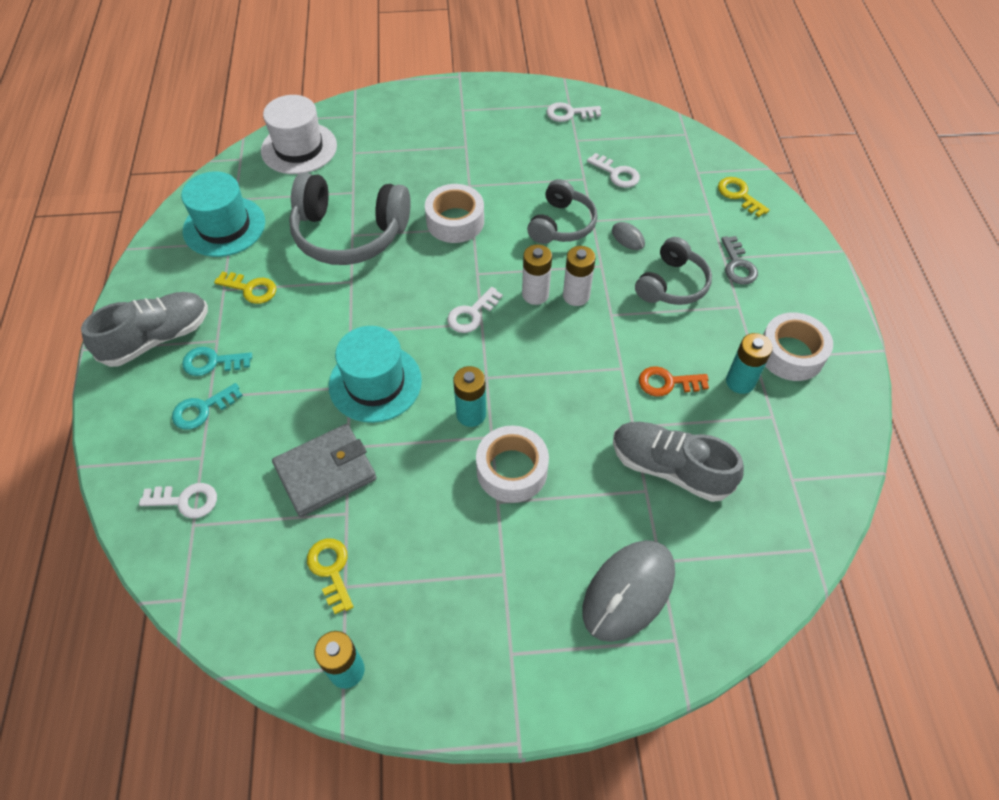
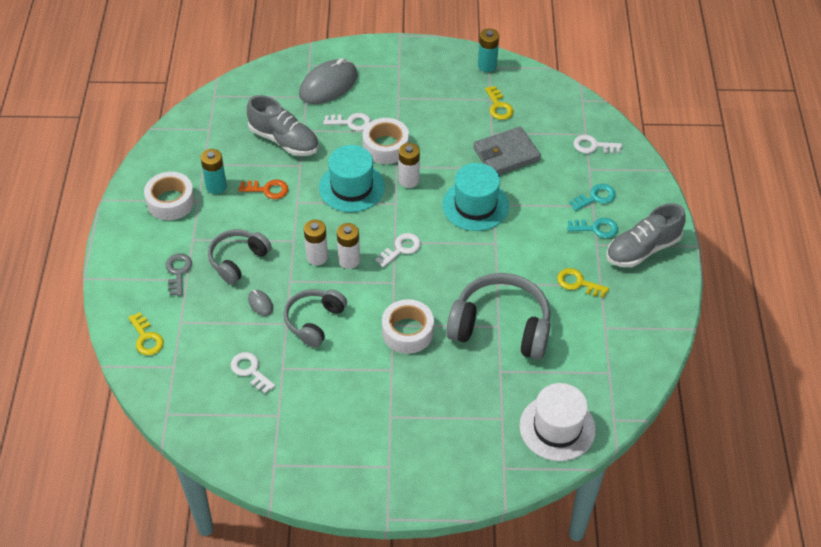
camera: 175 degrees left, 5 degrees down
turquoise hat [181,171,265,257] -> turquoise hat moved to [319,145,385,212]
turquoise battery [453,366,486,427] -> white battery [399,143,420,188]
white key [547,102,601,122] -> white key moved to [323,113,371,131]

